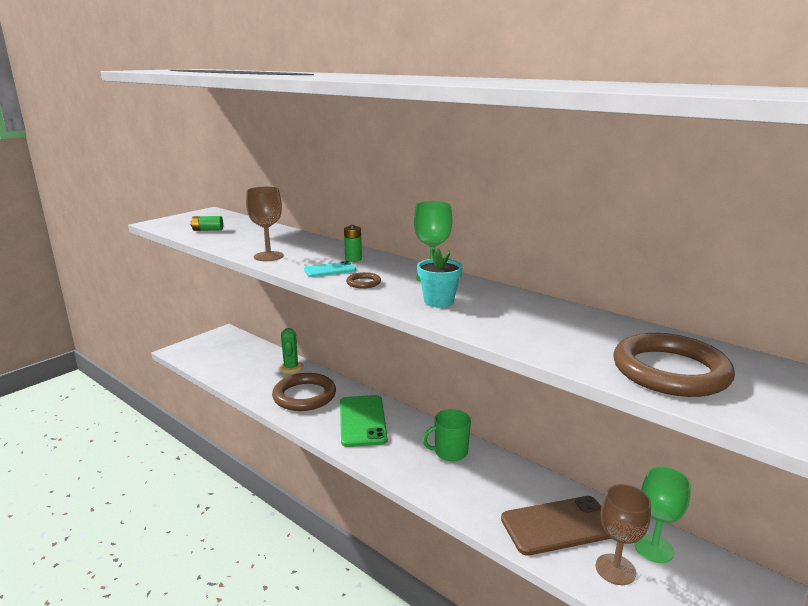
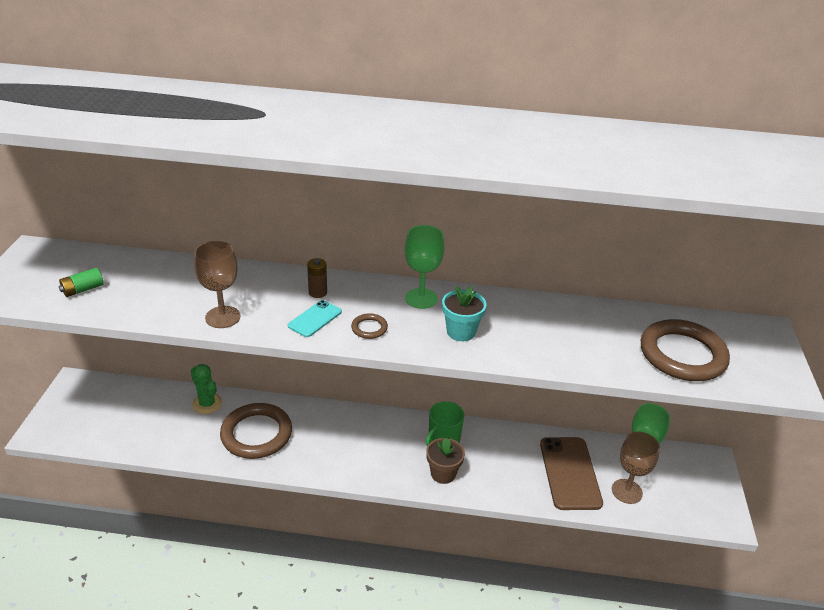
camera: 35 degrees left, 15 degrees up
green phone [340,395,388,447] -> none
green battery [344,225,362,262] -> brown battery [307,258,327,298]
brown phone [501,496,612,556] -> brown phone turned 45 degrees counterclockwise [540,437,603,510]
none -> brown flower pot [426,438,465,484]

